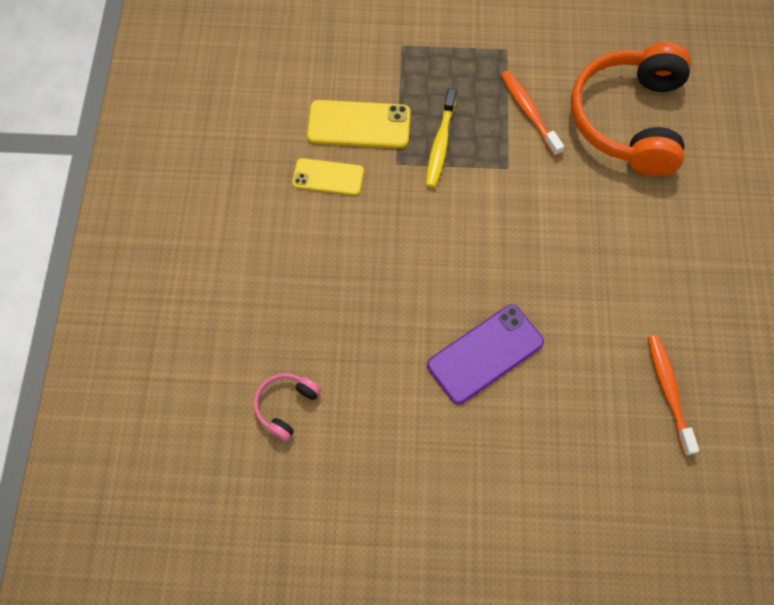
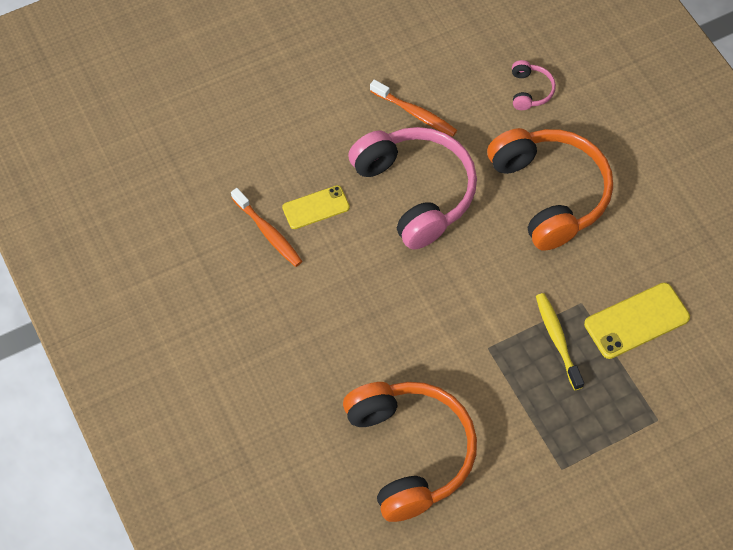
camera: 150 degrees right, 5 degrees down
yellow phone [292,158,364,195] -> yellow phone moved to [282,185,350,229]
purple phone [427,305,544,404] -> pink headphones [348,127,477,250]
orange toothbrush [501,70,564,157] -> orange toothbrush moved to [370,80,457,137]
none -> orange headphones [487,128,613,251]

